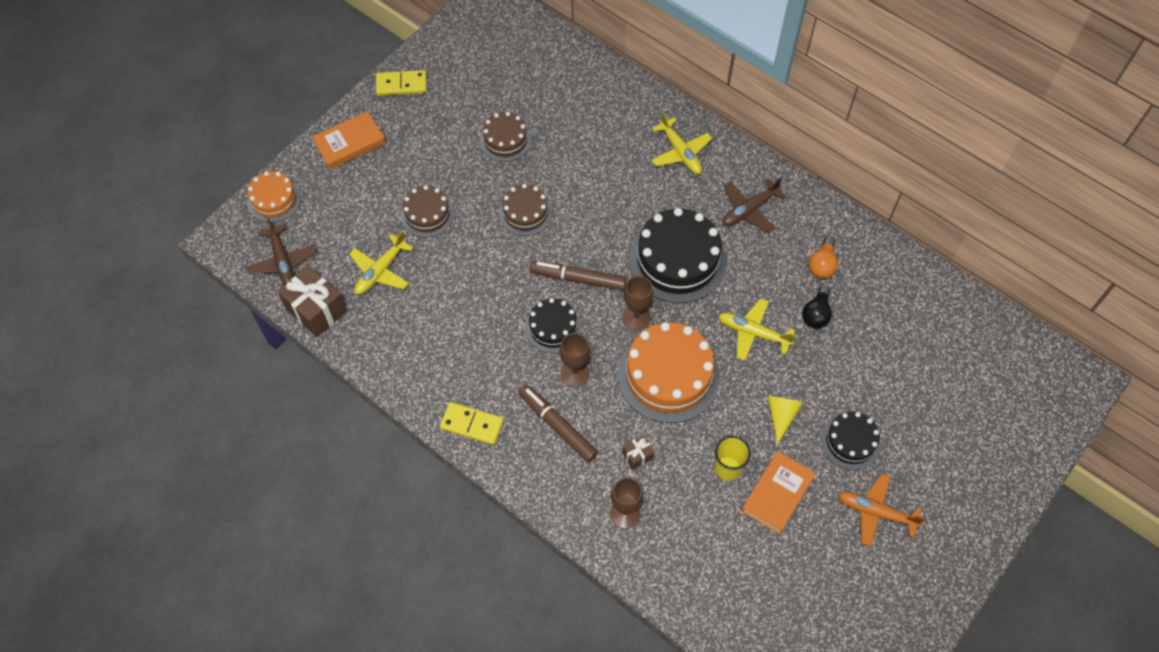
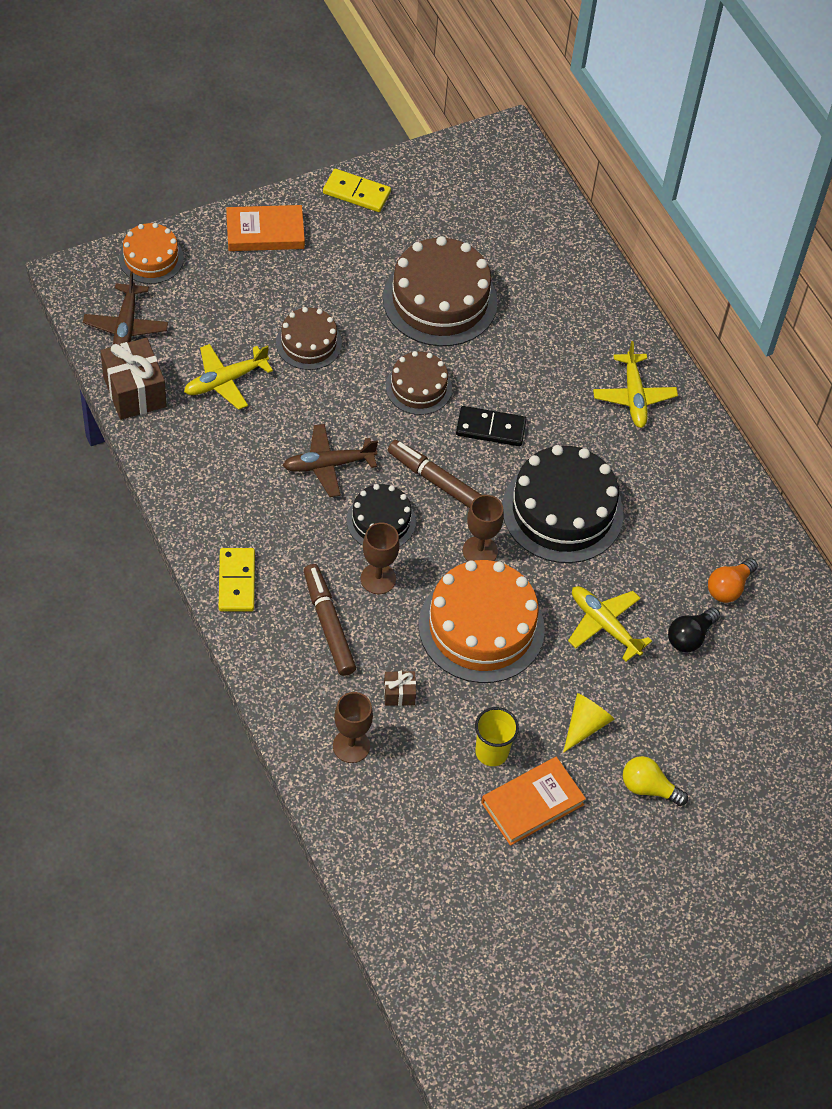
camera: 20 degrees right, 5 degrees down
yellow domino [440,402,504,445] -> yellow domino turned 45 degrees clockwise [219,548,255,611]
brown cake [480,112,531,162] -> brown cake [383,236,498,346], size x1.77
brown plane [722,177,786,233] -> brown plane moved to [282,424,378,497]
black cake [821,412,880,470] -> yellow light bulb [623,756,688,806]
orange plane [838,474,926,546] -> none
none -> black domino [456,406,527,446]

